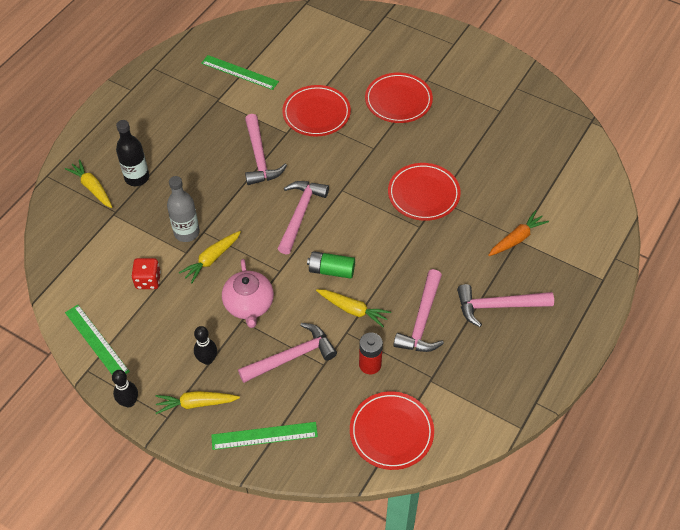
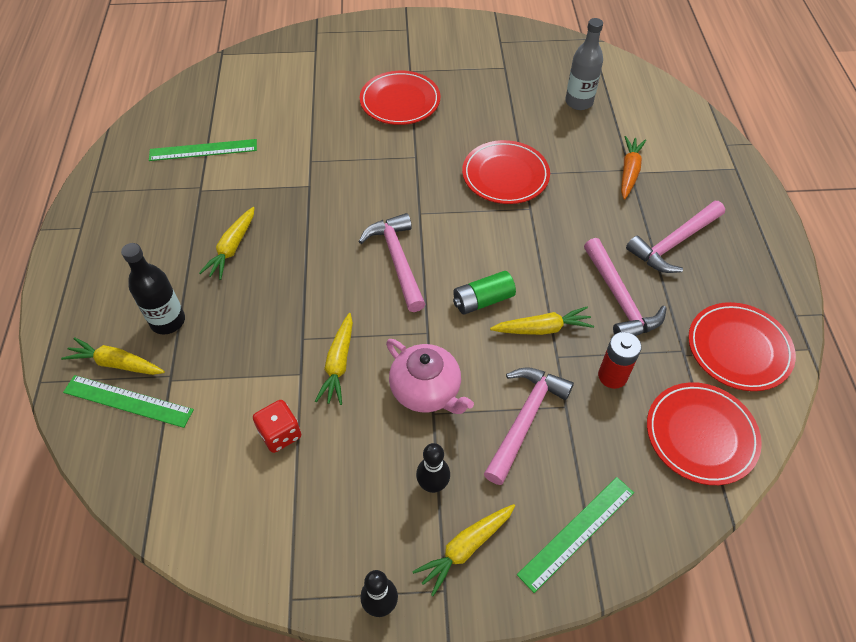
camera: 35 degrees left, 0 degrees up
green ruler [65,305,130,374] -> green ruler moved to [63,375,194,428]
grey bottle [167,176,200,242] -> grey bottle moved to [565,18,603,110]
pink hammer [245,114,287,185] -> none
red plate [282,85,351,136] -> red plate moved to [688,302,796,391]
none -> yellow carrot [199,207,255,280]

